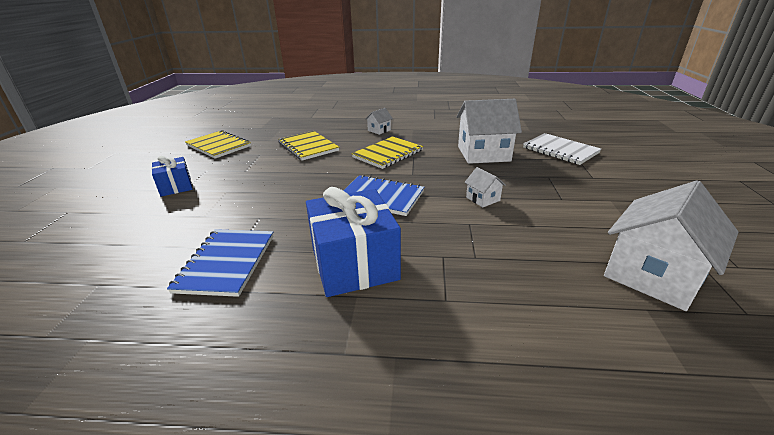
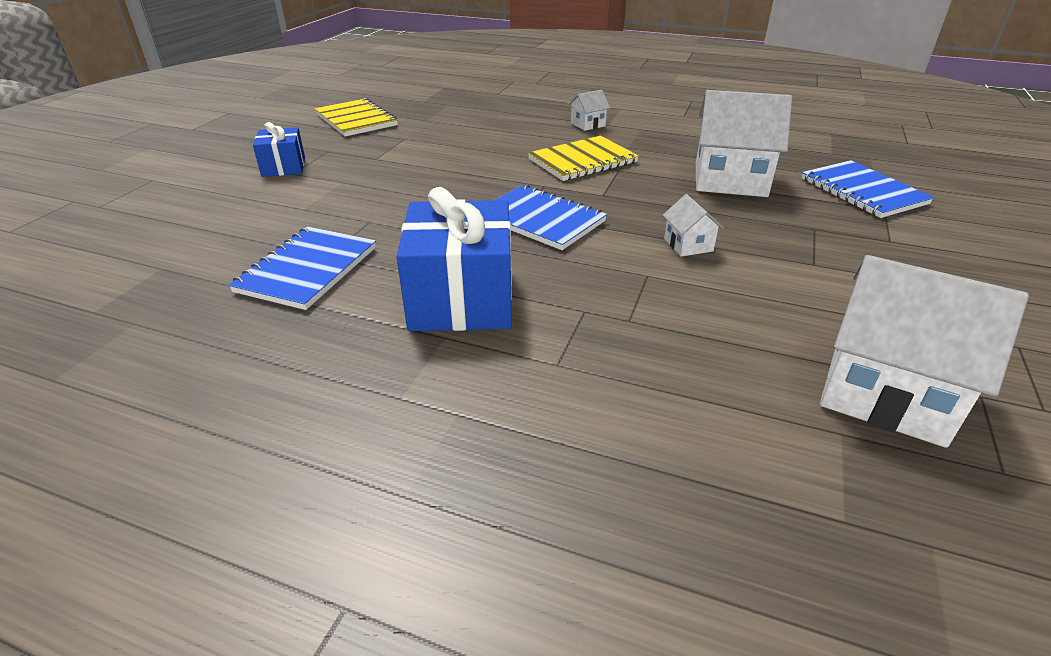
camera: 15 degrees right, 5 degrees up
yellow notebook [278,131,339,161] -> none
white notebook [523,133,601,165] -> blue notebook [802,160,934,218]
white house [604,180,739,311] -> white house turned 60 degrees clockwise [820,255,1029,448]

